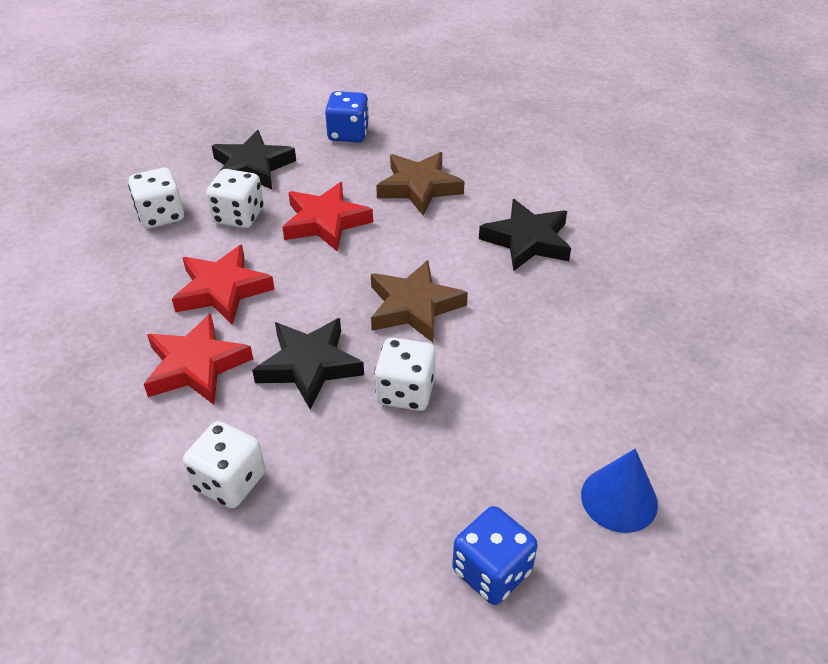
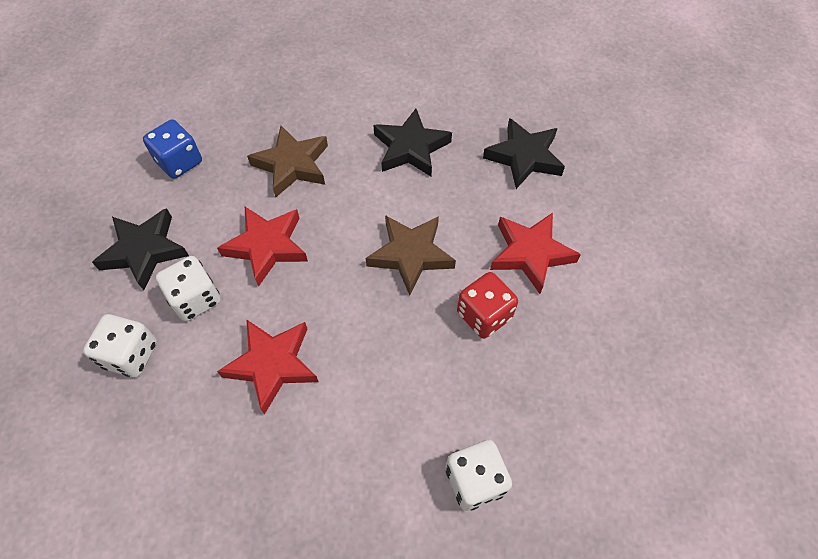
camera: 50 degrees left, 15 degrees up
red star [144,313,253,405] -> red star moved to [490,213,581,294]
black star [252,318,364,410] -> black star moved to [483,118,565,189]
white dice [374,338,436,411] -> red dice [457,272,518,339]
blue dice [452,506,538,605] -> none
blue cone [581,449,658,533] -> none

